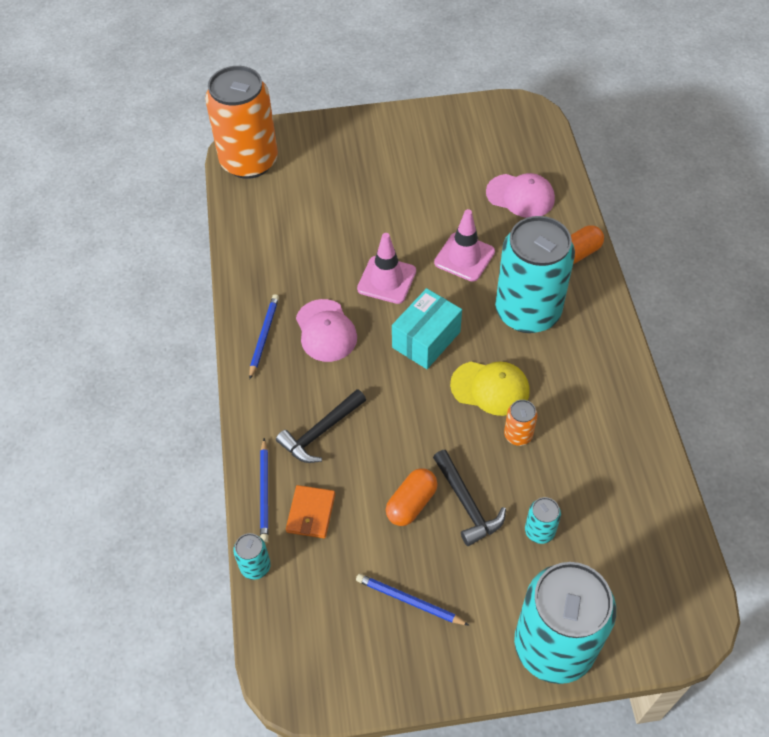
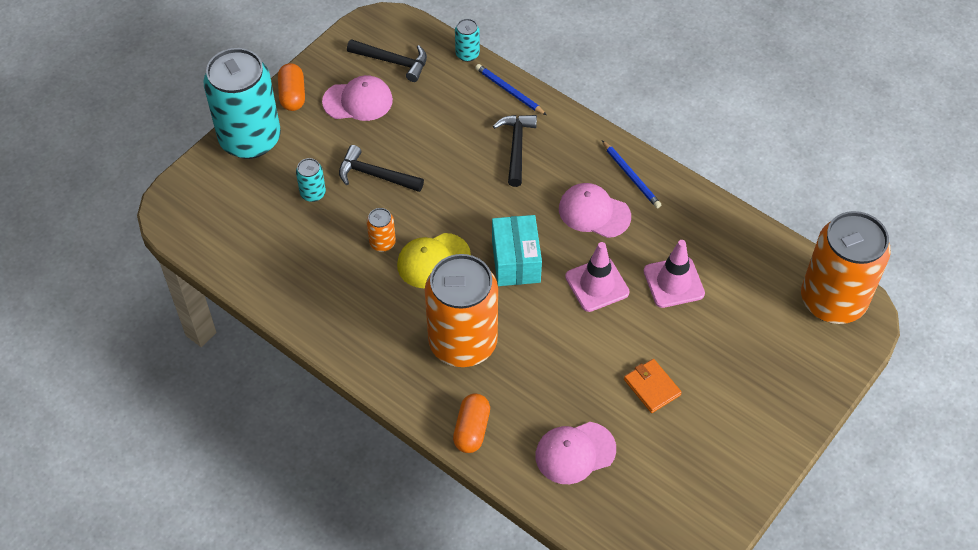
camera: 135 degrees right, 0 degrees up
orange wallet [286,485,335,538] -> orange wallet moved to [624,359,682,413]
blue pencil [356,574,470,626] -> pink cap [322,75,393,121]
orange capsule [386,468,438,526] -> orange capsule moved to [278,63,305,111]
pink traffic cone [434,209,495,282] -> pink traffic cone moved to [644,240,705,308]
turquoise can [495,216,575,333] -> orange can [425,254,498,367]
none -> black hammer [347,39,427,82]

